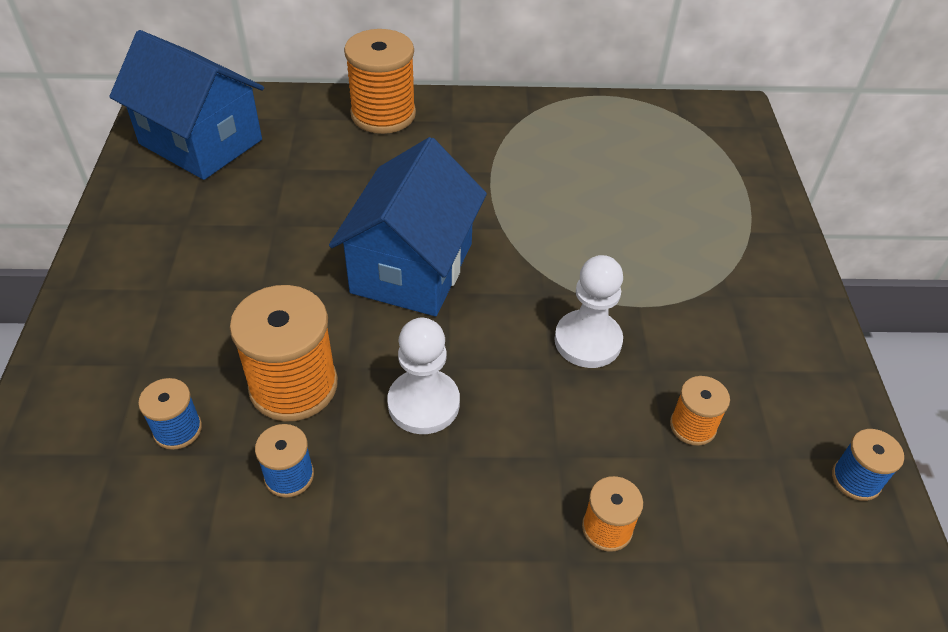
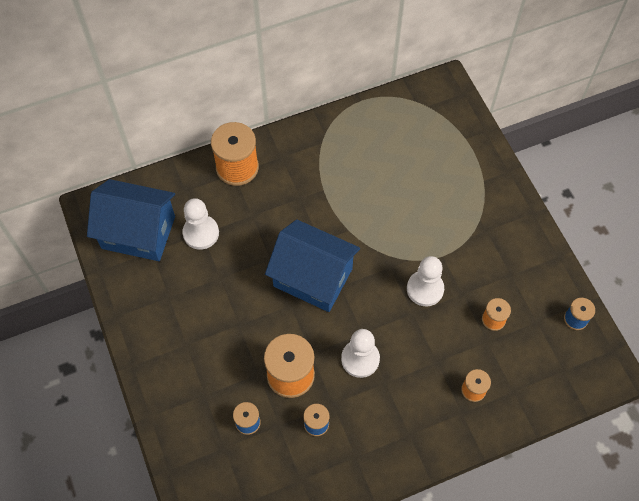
camera: 20 degrees left, 15 degrees up
blue house [329,137,487,316] -> blue house turned 60 degrees counterclockwise [265,219,360,312]
none -> white pawn [182,198,219,250]

